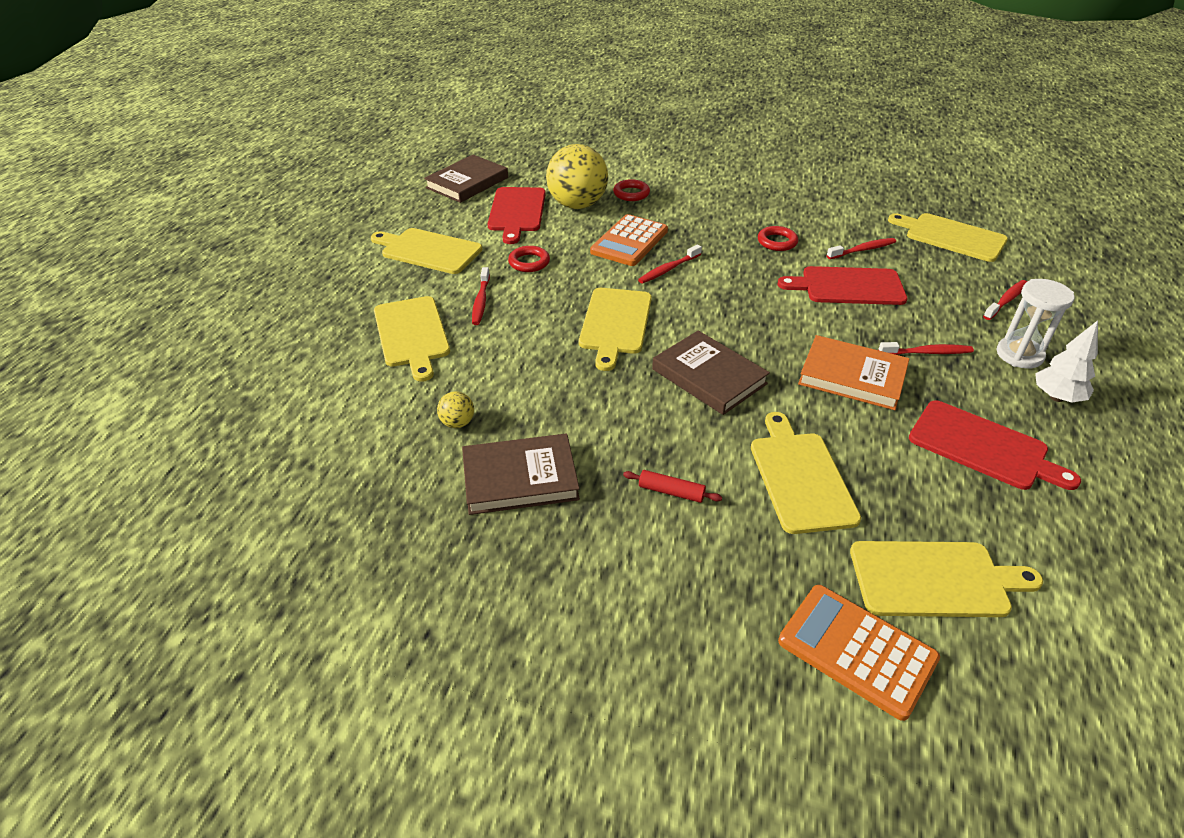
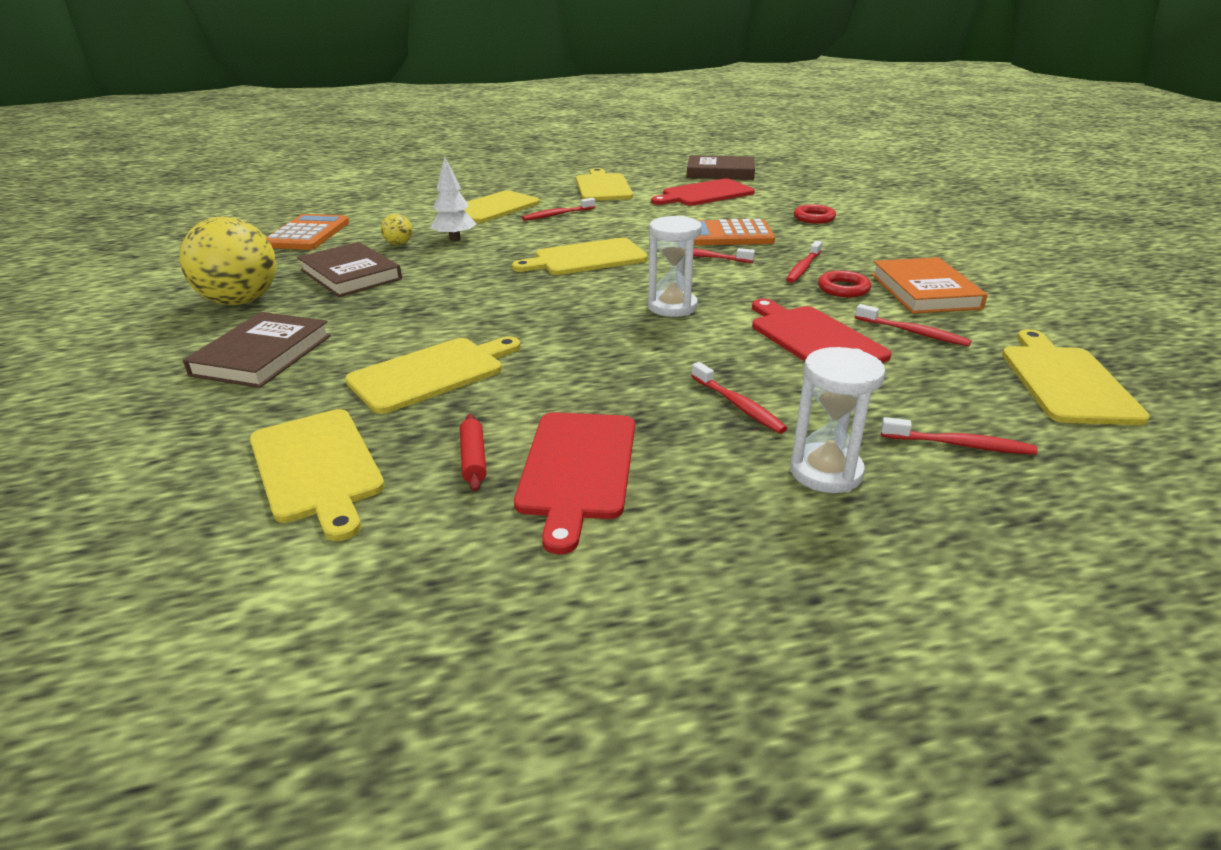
camera: 60 degrees right, 10 degrees down
red ring [508,246,550,272] -> none
yellow ball [546,144,608,209] -> yellow ball moved to [180,216,276,305]
red rolling pin [623,470,722,503] -> red rolling pin moved to [460,414,486,491]
brown book [652,331,770,415] -> brown book moved to [183,312,331,388]
orange calculator [778,585,940,721] -> orange calculator moved to [267,214,349,250]
orange book [798,335,910,410] -> orange book moved to [871,257,988,314]
white tree [1035,320,1098,403] -> white tree moved to [430,157,476,241]
none -> white hourglass [648,216,702,317]
none -> red toothbrush [786,241,822,283]

